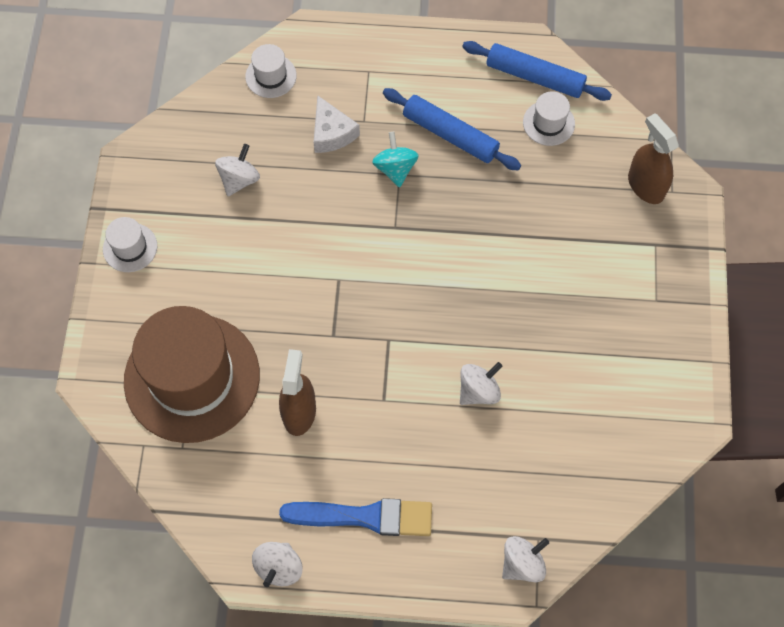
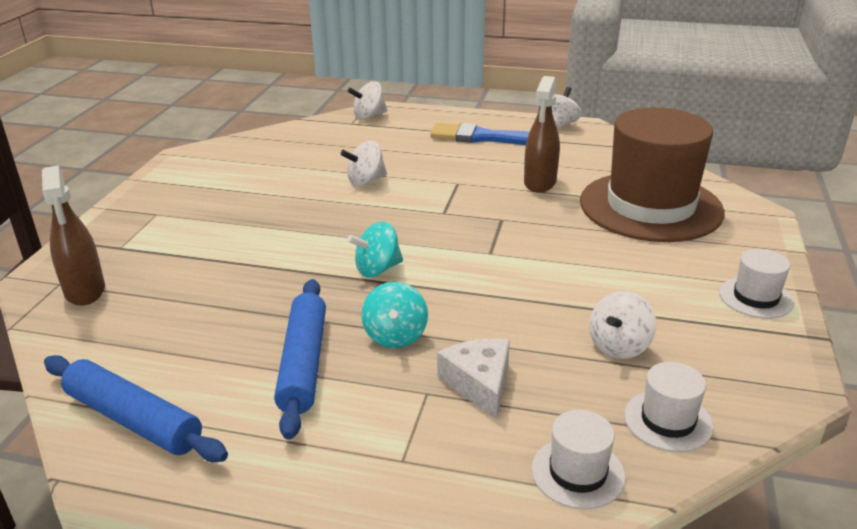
camera: 170 degrees left, 35 degrees down
blue rolling pin [383,88,521,170] -> blue rolling pin turned 45 degrees clockwise [274,279,326,440]
white hat [523,91,575,146] -> white hat moved to [624,362,713,452]
none -> turquoise spinning top [347,222,403,277]

